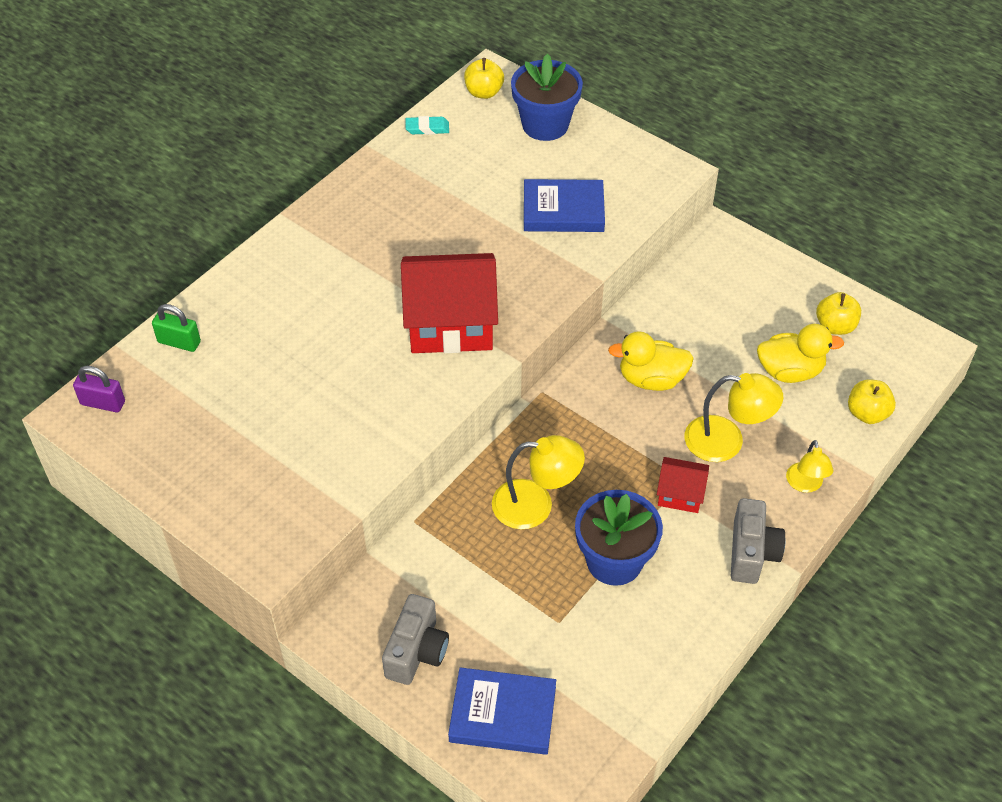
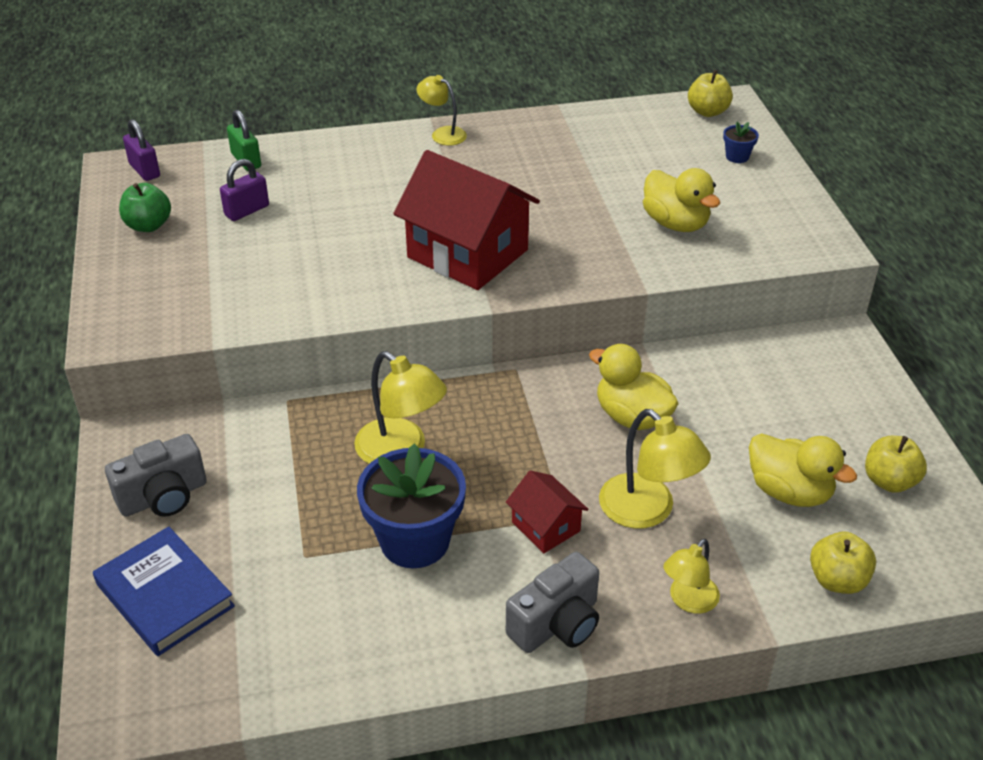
camera: 40 degrees right, 10 degrees down
turquoise eraser [405,116,449,135] -> none
blue flower pot [511,54,583,141] -> blue flower pot [723,122,759,163], size x0.44
blue book [524,179,605,232] -> yellow duck [643,168,720,232]
none -> green apple [119,183,171,232]
none -> purple padlock [220,159,269,221]
none -> yellow lamp [417,75,467,146]

